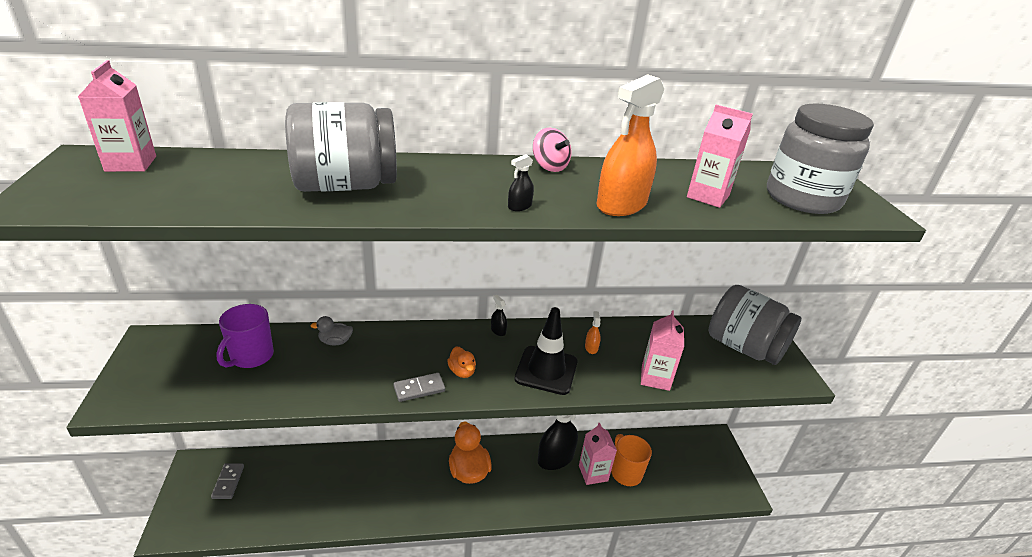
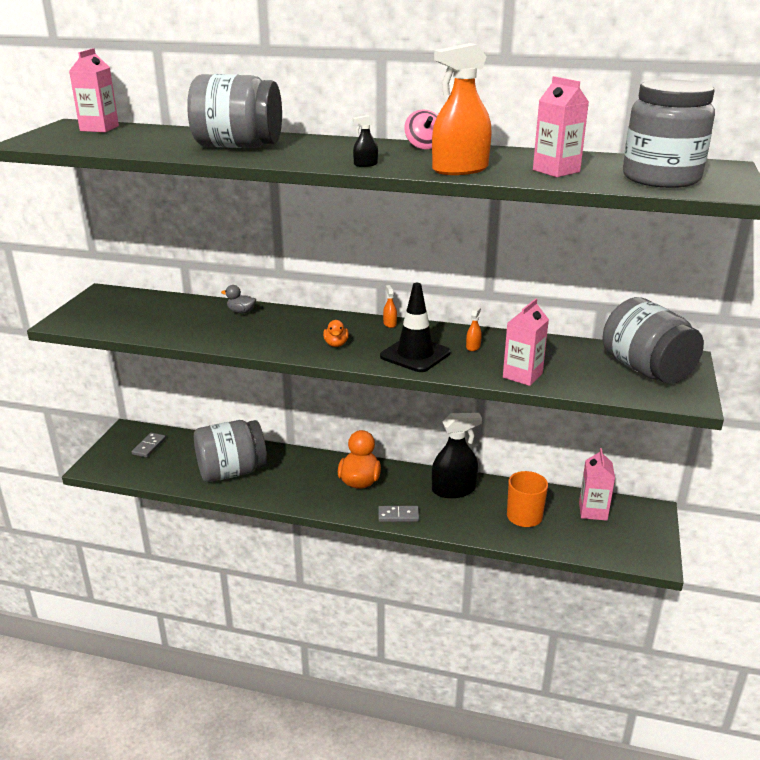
camera: 25 degrees right, 5 degrees down
purple mug [216,304,274,368] -> none
grey domino [393,373,445,402] -> grey domino moved to [378,506,419,522]
black spray bottle [491,295,507,336] -> orange spray bottle [383,285,397,328]
pink carton [579,423,617,485] -> pink carton moved to [579,448,615,521]
none -> grey jar [194,420,267,482]

